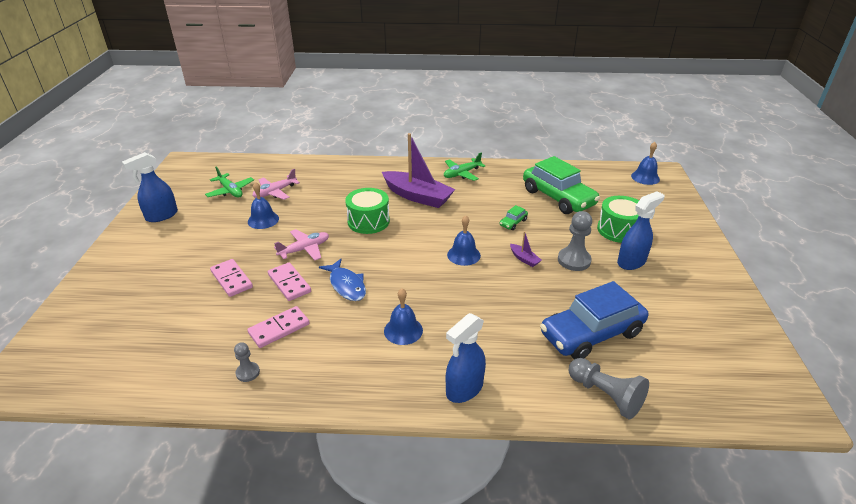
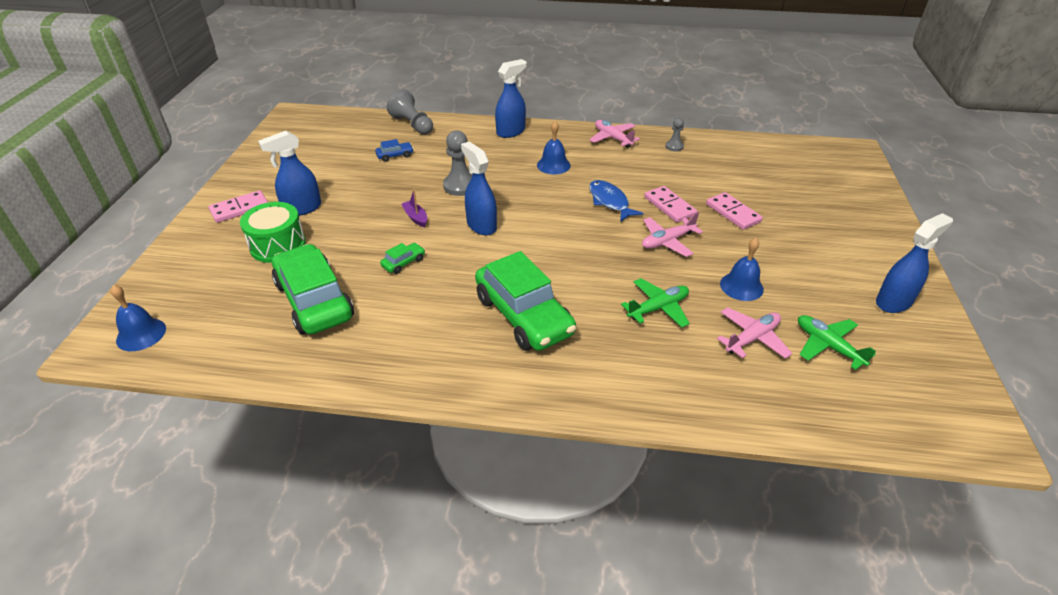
camera: 175 degrees left, 5 degrees up
pink domino [247,306,310,348] -> pink domino moved to [209,190,268,223]
green drum [345,188,390,234] -> none
purple boat [382,133,455,208] -> green car [475,251,576,351]
green plane [444,153,485,181] -> green plane moved to [621,278,690,327]
blue bell [447,215,481,266] -> blue spray bottle [461,141,497,235]
blue car [540,281,648,359] -> blue car [375,139,414,162], size x0.40
grey pawn [558,211,592,271] -> grey pawn moved to [443,130,472,196]
none -> pink plane [589,120,640,148]

